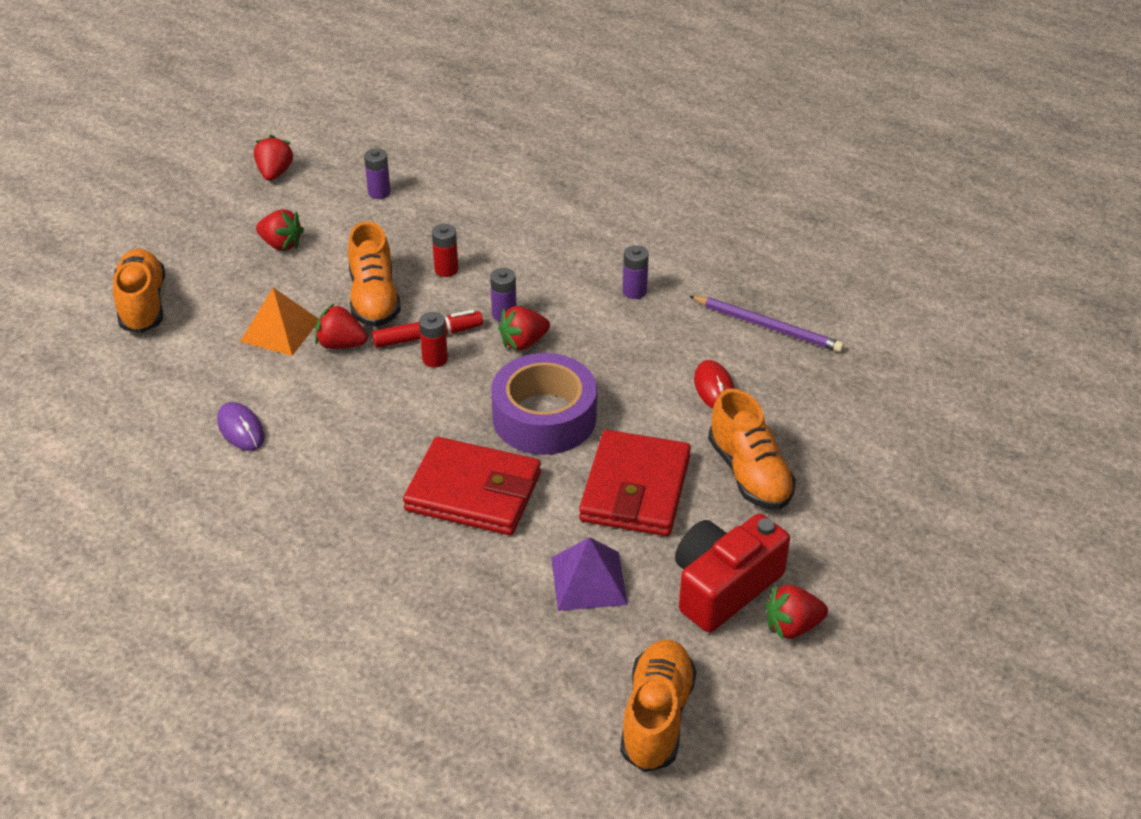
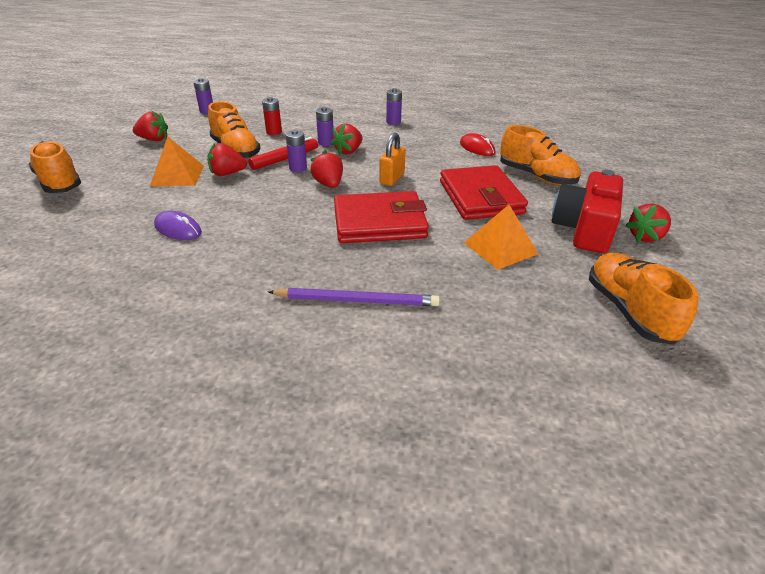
camera: 25 degrees left, 5 degrees down
red strawberry [254,135,294,181] -> red strawberry moved to [310,150,343,188]
red battery [419,312,448,368] -> purple battery [285,130,307,172]
purple tape [491,353,597,455] -> orange padlock [379,132,406,186]
purple pyramid [551,537,628,611] -> orange pyramid [464,205,538,270]
purple pencil [689,296,844,352] -> purple pencil moved to [268,288,440,306]

